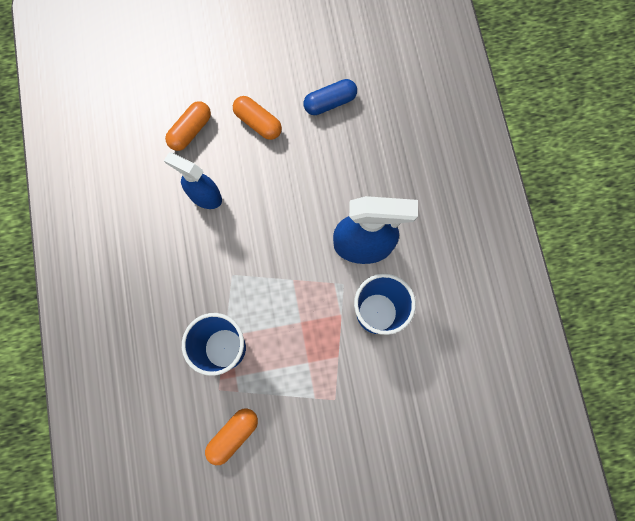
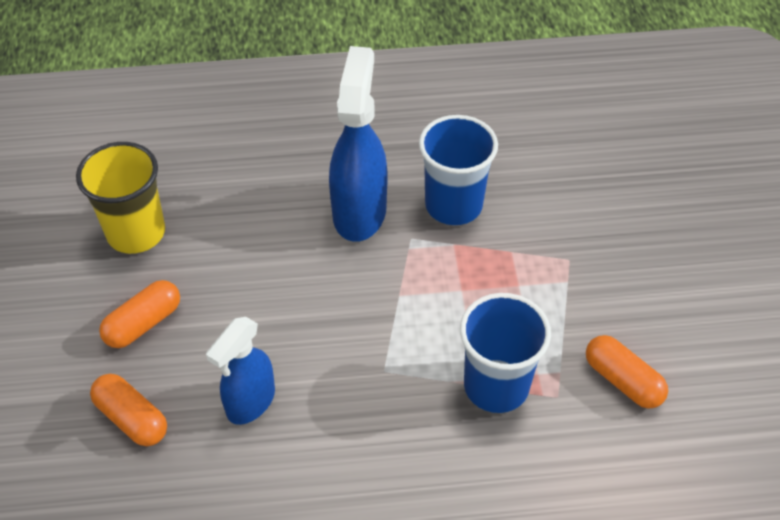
camera: 85 degrees left, 25 degrees down
blue capsule [303,79,357,115] -> yellow cup [76,142,165,254]

